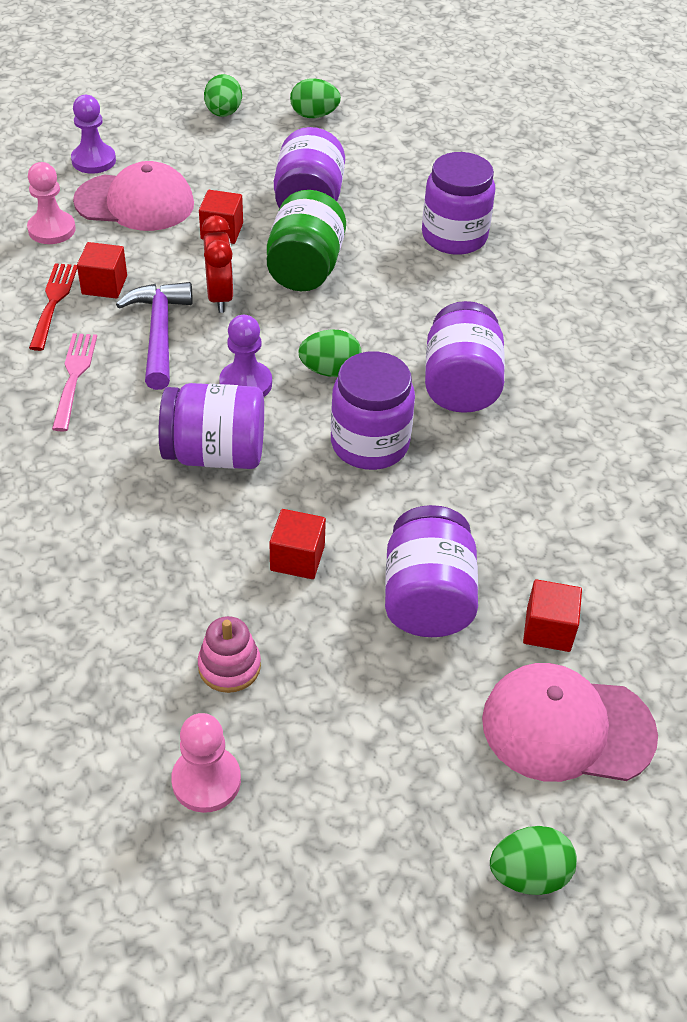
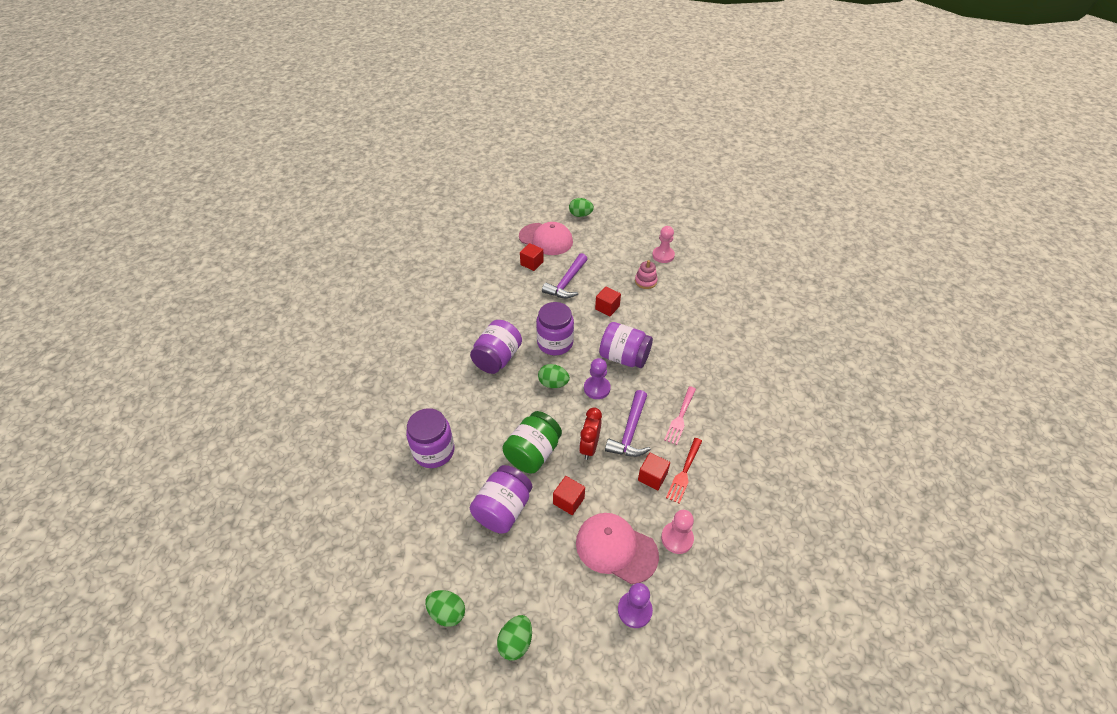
camera: 155 degrees left, 0 degrees up
purple jar [385,505,478,637] -> purple hammer [542,253,587,298]

